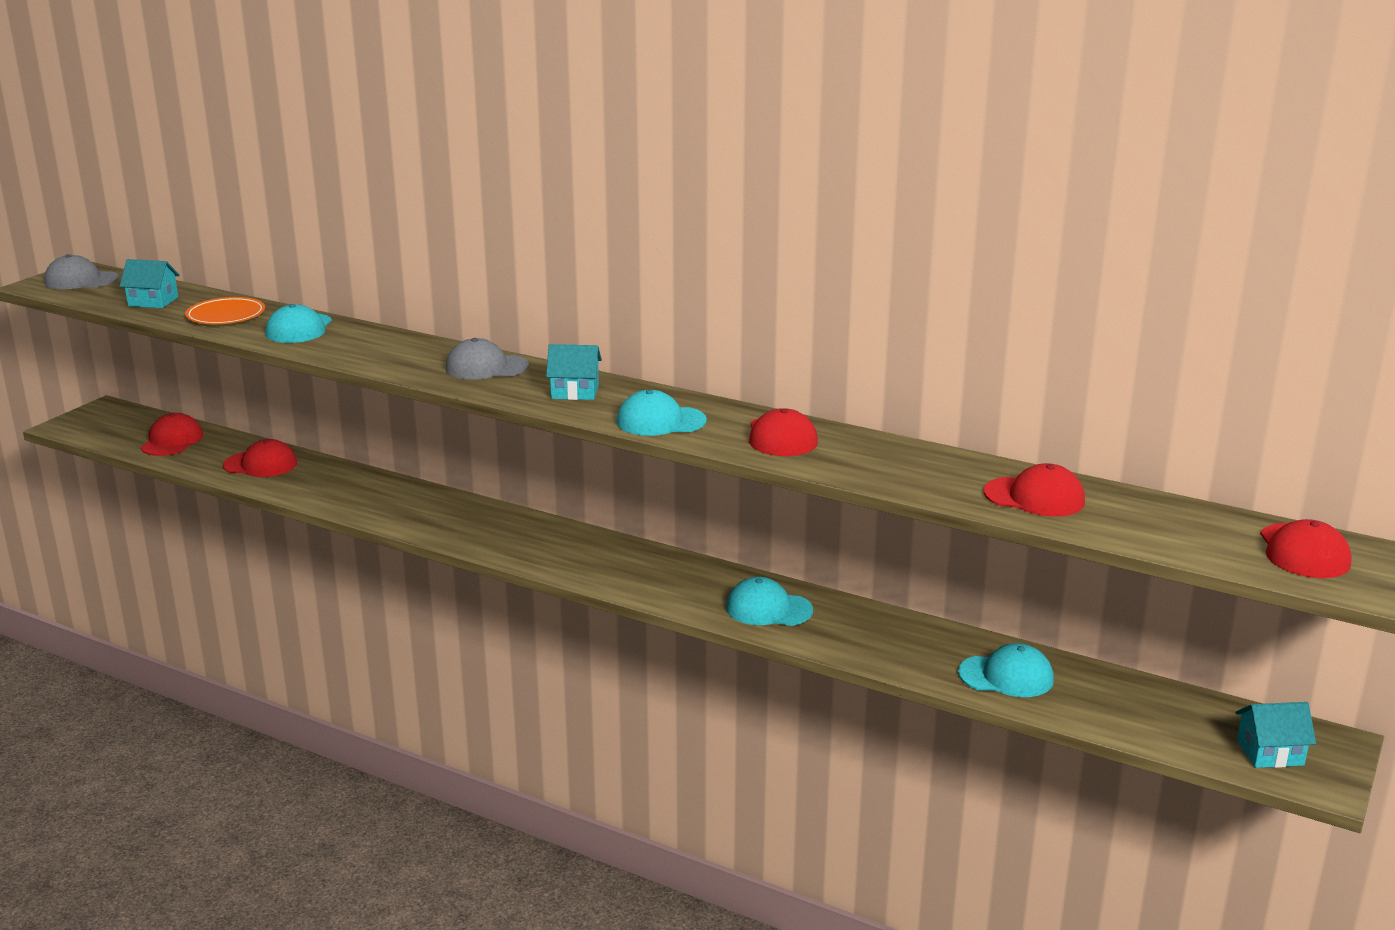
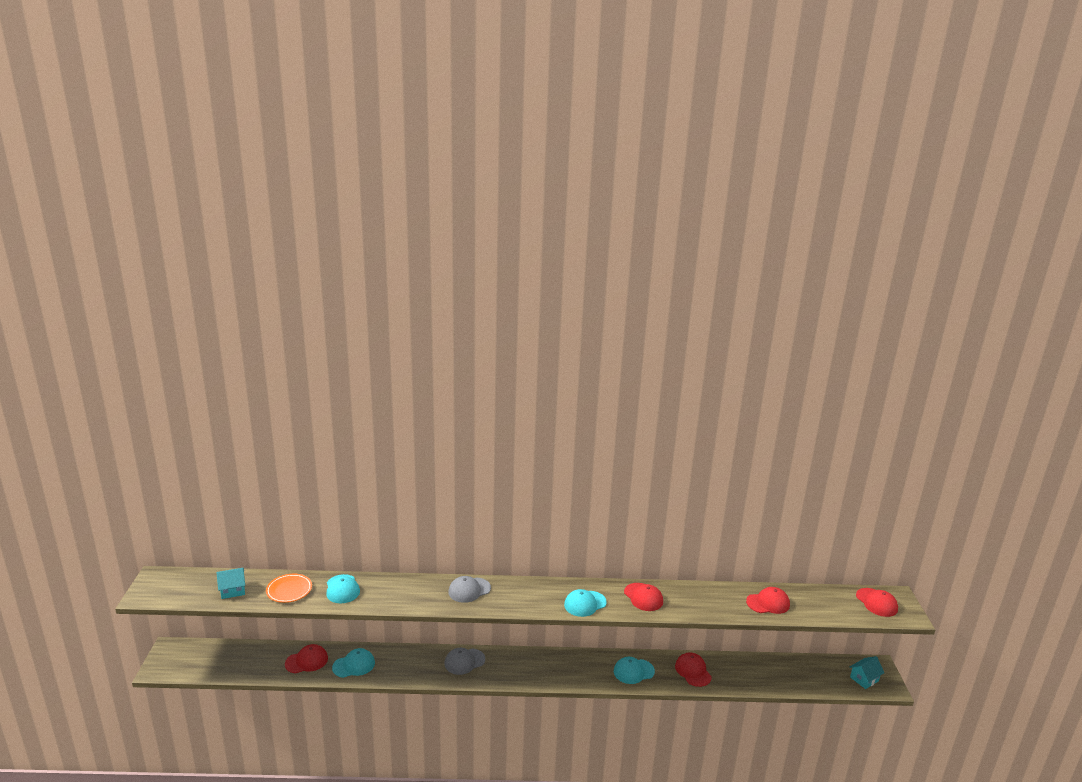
camera: 30 degrees left, 0 degrees up
grey cap [44,254,119,289] -> grey cap moved to [444,648,485,675]
red cap [141,413,203,456] -> red cap moved to [675,652,712,687]
turquoise house [546,344,602,400] -> none
turquoise cap [958,643,1054,697] -> turquoise cap moved to [332,648,375,678]

